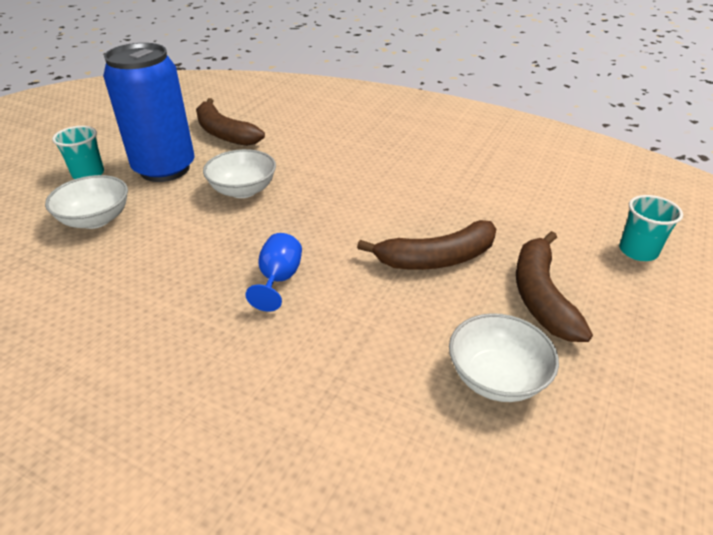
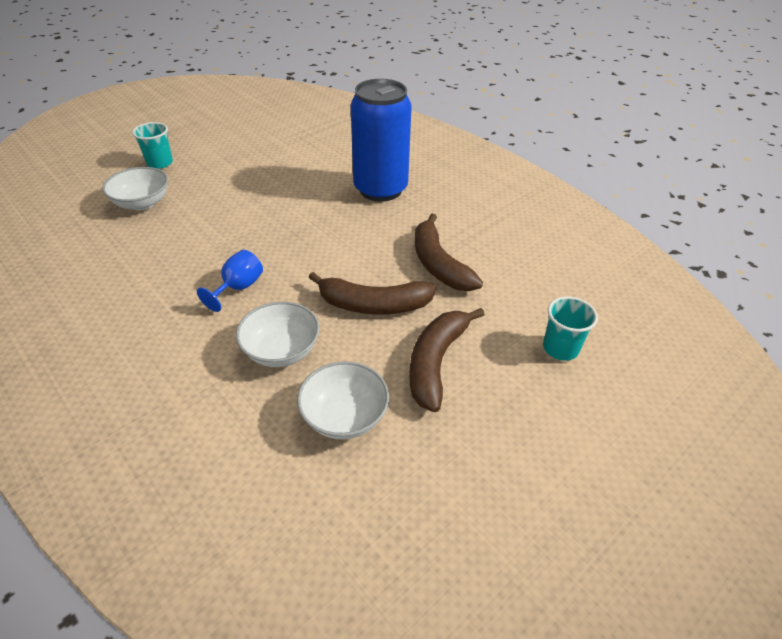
camera: 20 degrees right, 5 degrees up
blue can [103,43,194,182] -> blue can moved to [351,79,412,202]
brown banana [196,98,265,146] -> brown banana moved to [415,214,483,291]
white bowl [203,149,276,198] -> white bowl moved to [236,302,320,367]

